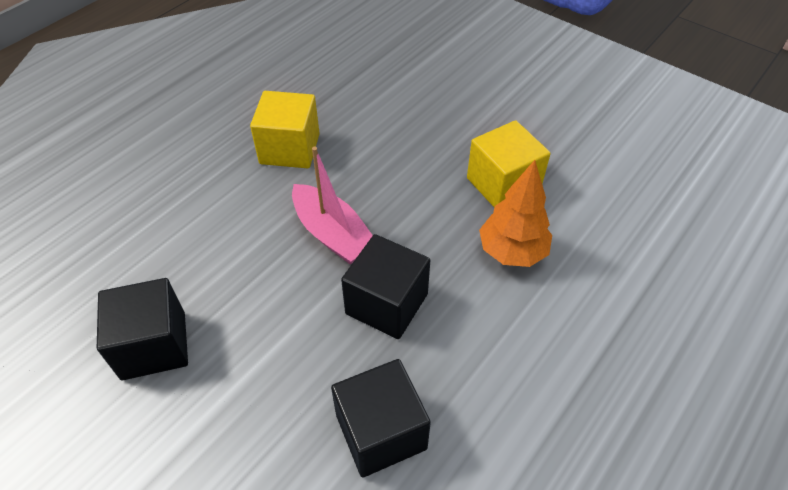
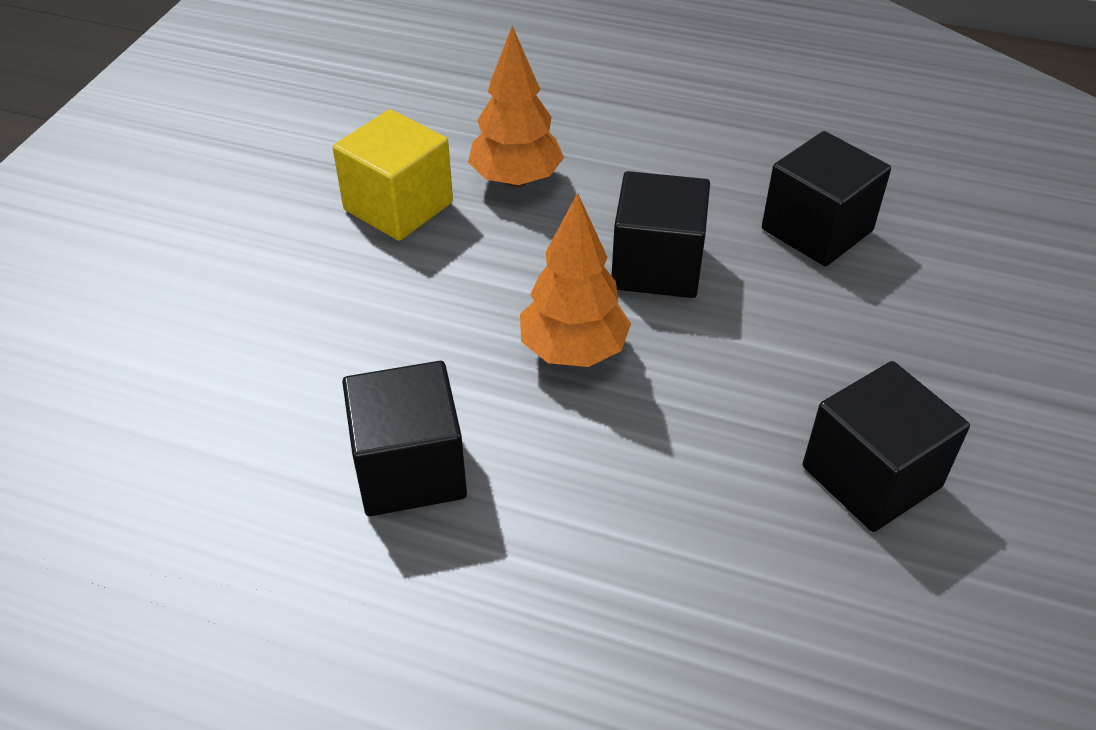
camera: 110 degrees left, 5 degrees down
yellow cube [250,91,320,168] -> black cube [342,361,467,516]
pink boat [292,147,373,264] -> orange tree [520,193,631,367]

